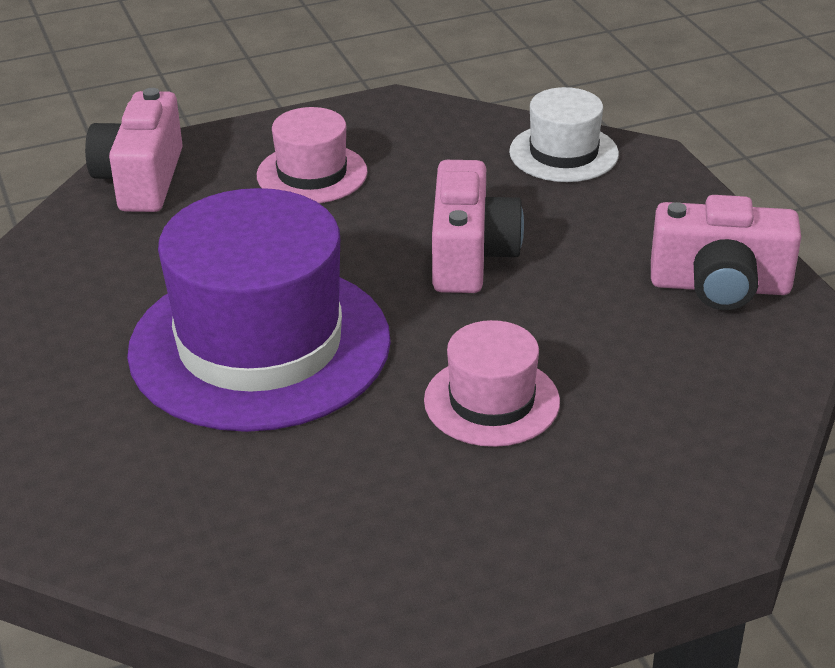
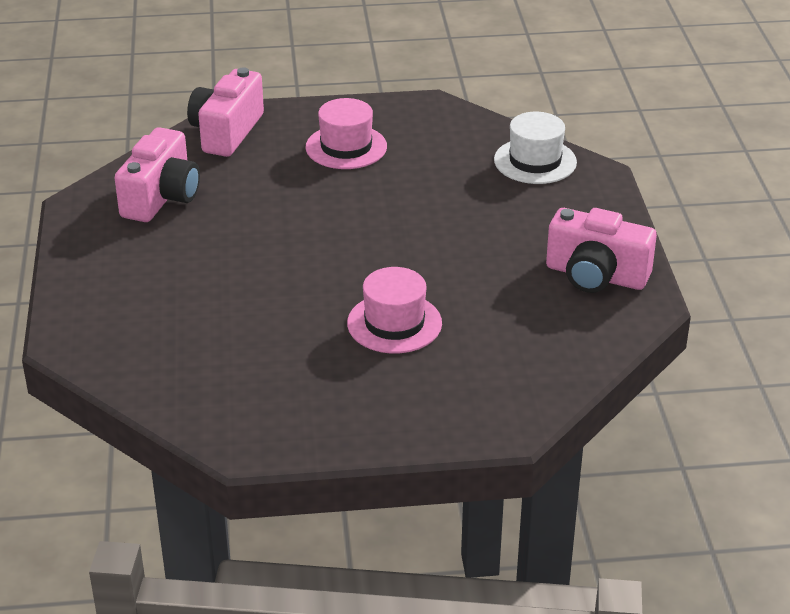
camera: 15 degrees right, 0 degrees up
purple hat [127,188,391,432] -> none
pink camera [432,160,524,293] -> pink camera moved to [115,127,200,222]

